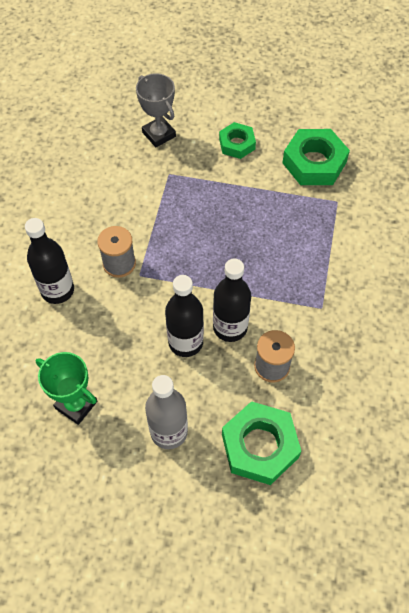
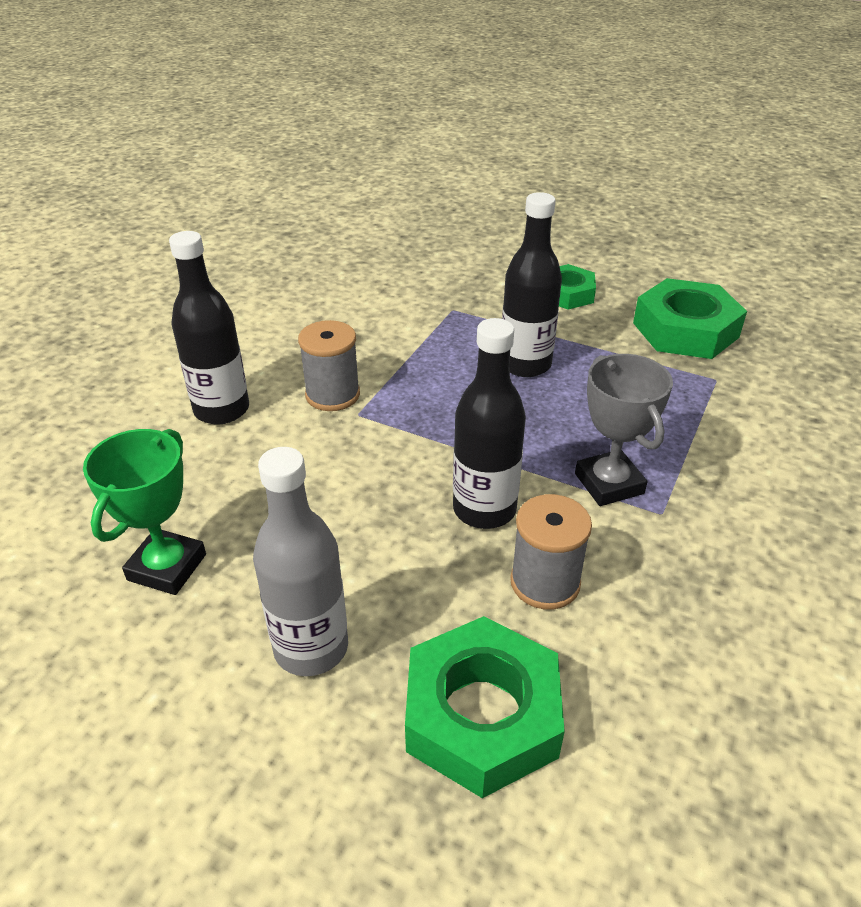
camera: 15 degrees right, 20 degrees down
green trophy [36,352,97,425] -> green trophy turned 60 degrees clockwise [83,429,206,595]
grey trophy [136,73,176,147] -> grey trophy moved to [575,354,673,506]
black bottle [165,275,204,357] -> black bottle moved to [502,192,562,377]

